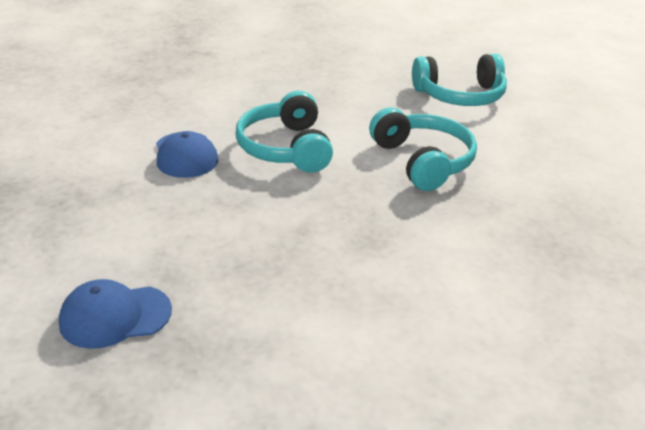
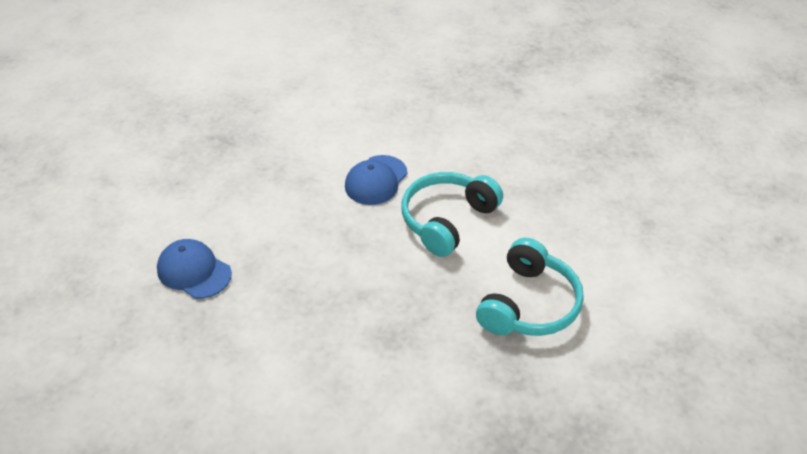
camera: 50 degrees right, 10 degrees up
turquoise headphones [412,54,507,106] -> none

